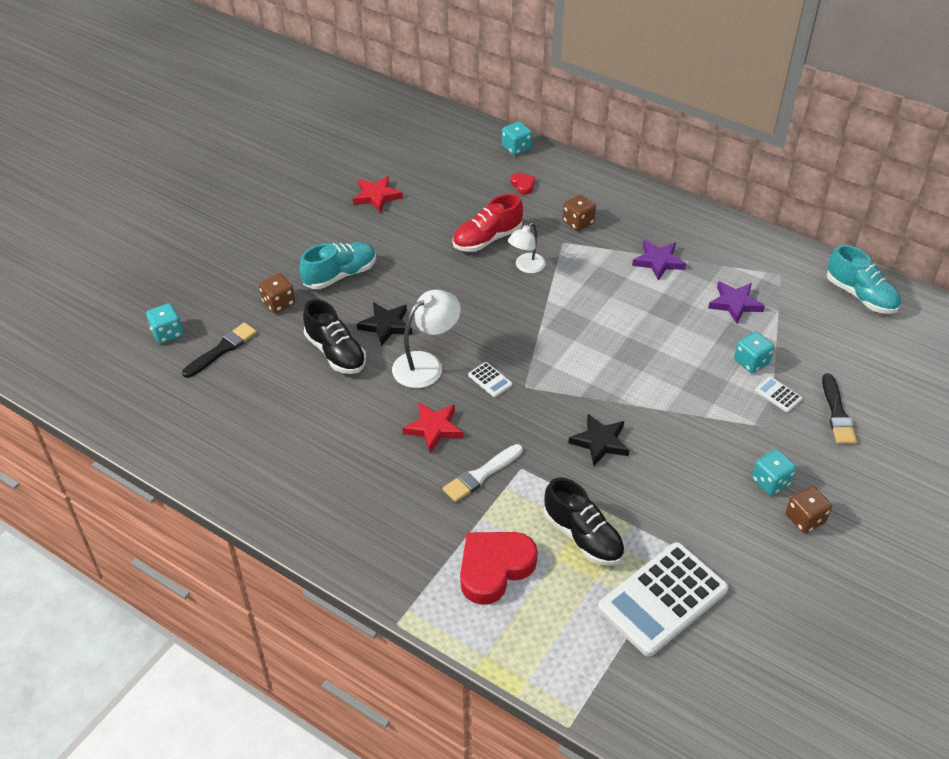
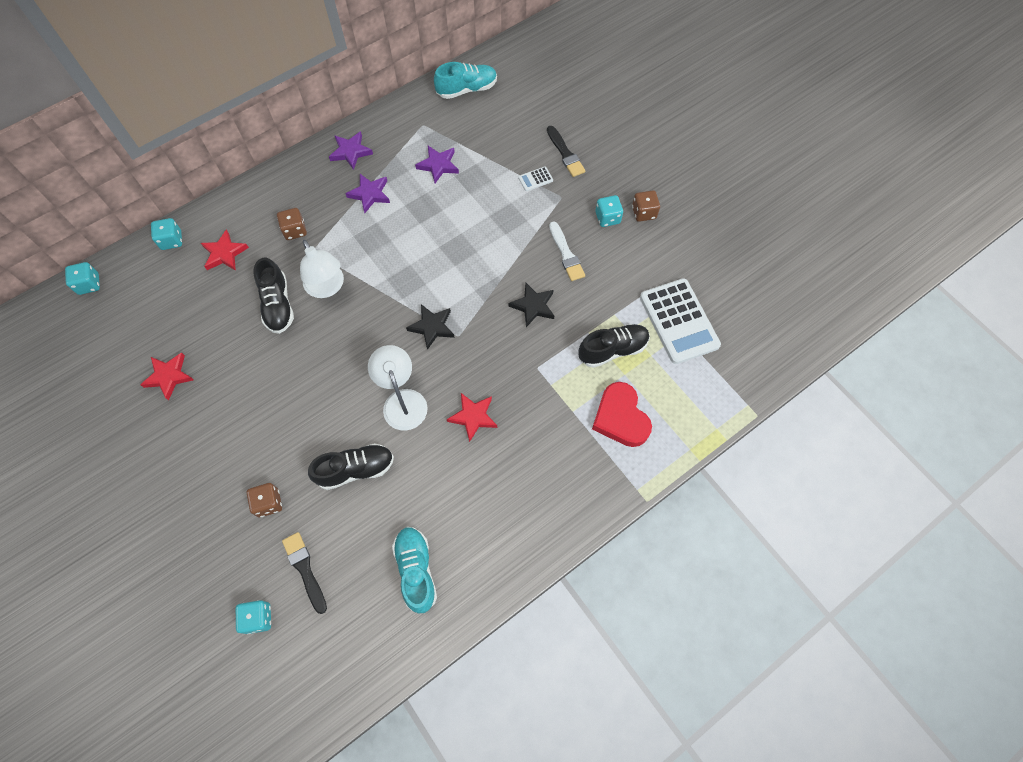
camera: 70 degrees left, 20 degrees up
turquoise shoe [299,242,376,289] -> turquoise shoe moved to [392,527,437,613]
black star [357,302,412,346] -> black star moved to [406,304,454,350]
white brush [443,444,523,502] -> white brush moved to [549,221,585,281]
red shoe [453,194,523,252] -> black shoe [253,258,294,334]
white calculator [468,362,513,397] -> none
white lamp [508,223,546,273] -> white lamp [300,240,344,298], size x1.53
red heart [510,173,535,195] -> red star [201,230,249,271]
turquoise dice [734,331,774,373] -> turquoise dice moved to [65,262,100,295]
black brush [822,374,857,444] -> black brush turned 45 degrees clockwise [547,126,585,177]
none -> purple star [329,131,373,170]

